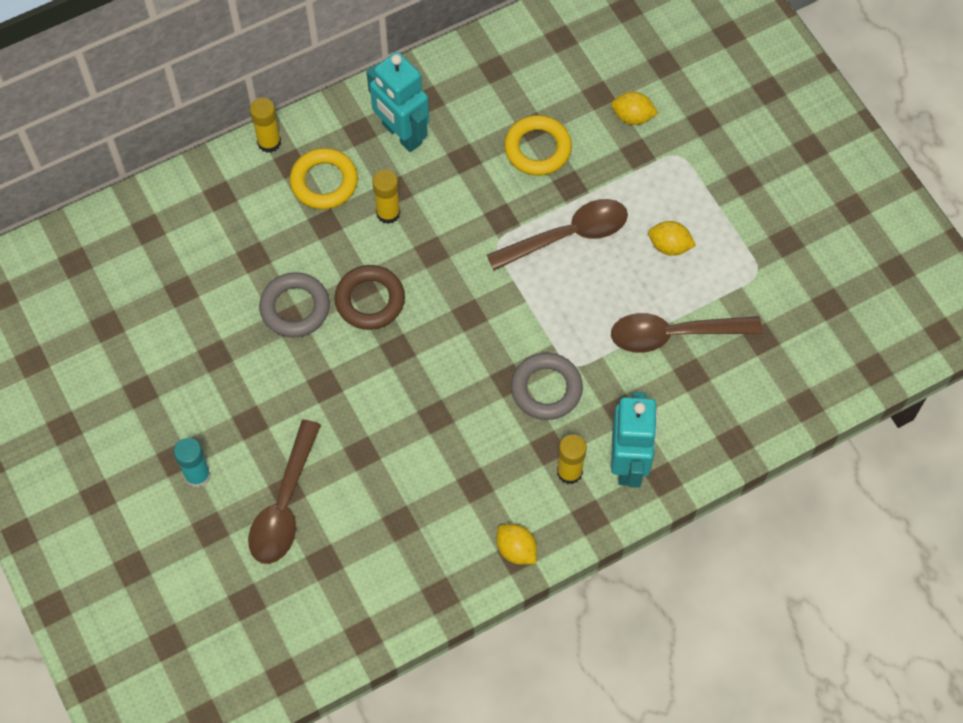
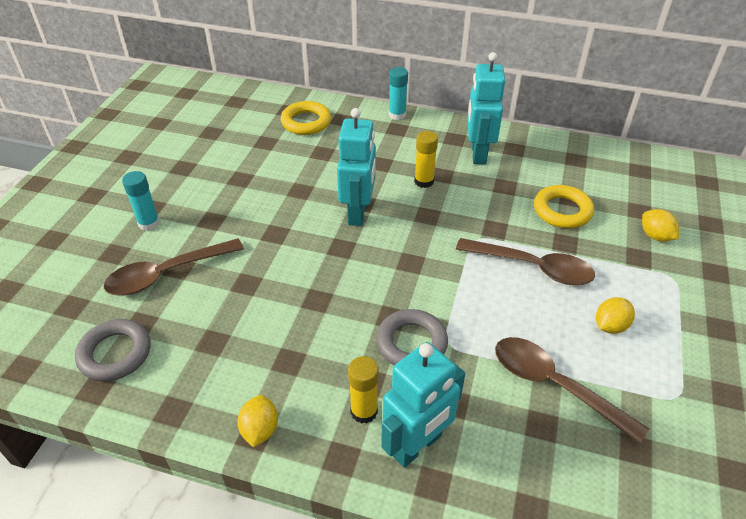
camera: 45 degrees right, 20 degrees down
yellow glue stick [250,97,281,153] -> turquoise glue stick [389,67,408,120]
grey ring [259,272,330,338] -> grey ring moved to [75,319,151,381]
yellow ring [290,148,358,210] -> yellow ring moved to [281,101,331,135]
brown ring [335,265,405,330] -> turquoise robot [337,108,376,226]
yellow lemon [648,221,696,256] -> yellow lemon turned 75 degrees clockwise [596,297,635,334]

